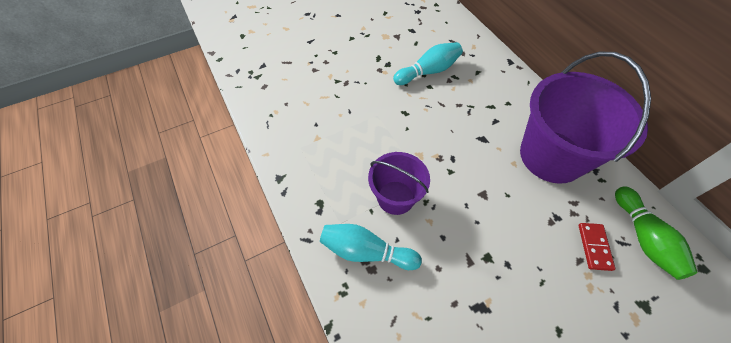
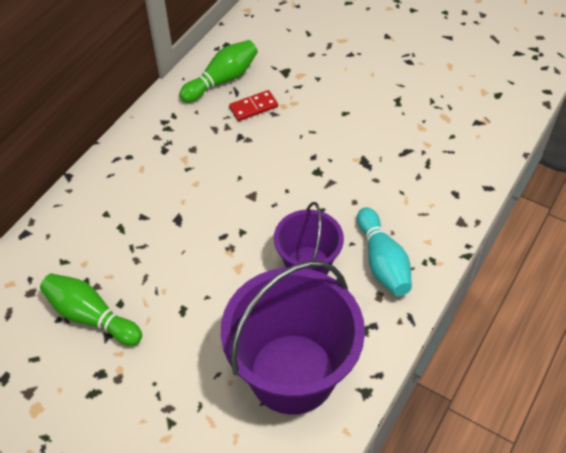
camera: 120 degrees left, 5 degrees down
turquoise bowling pin [393,42,463,85] -> green bowling pin [40,273,142,346]
purple bucket [520,52,651,184] -> purple bucket moved to [221,261,365,415]

